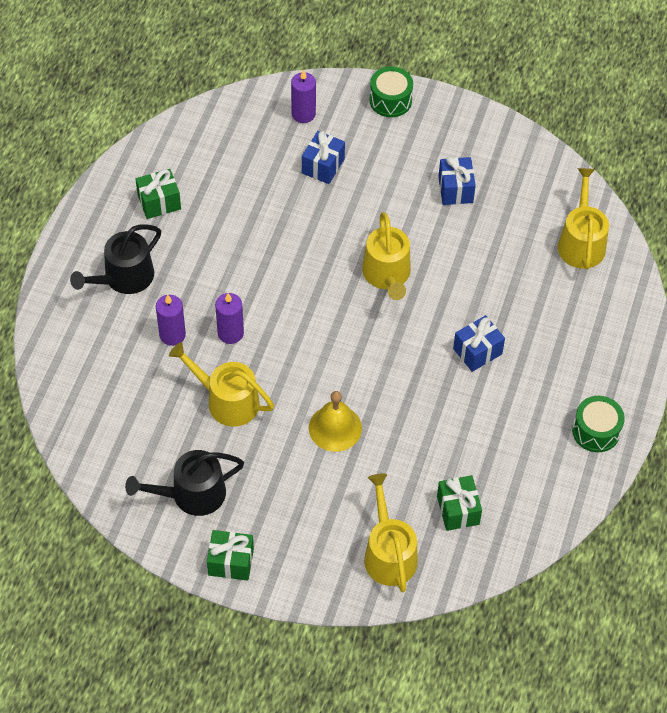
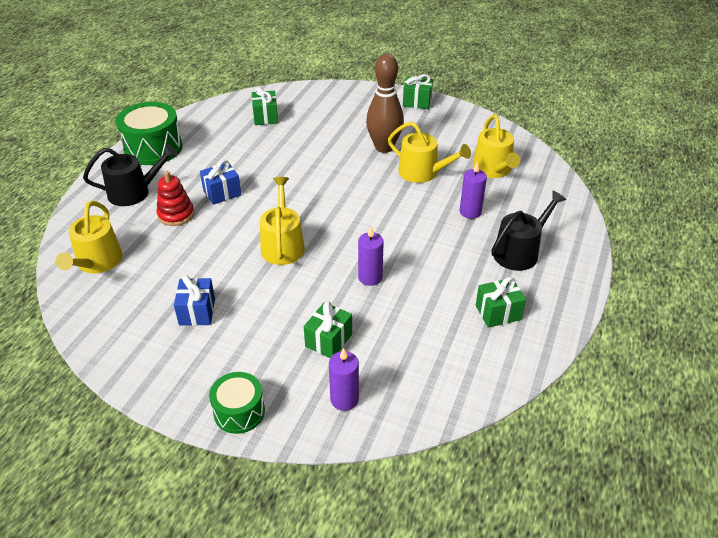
camera: 175 degrees left, 15 degrees down
black watering can [125,450,244,516] -> black watering can moved to [83,144,178,206]
purple candle [215,293,244,344] -> purple candle moved to [358,226,384,286]
blue gift [302,131,345,184] -> green gift [304,301,352,358]
yellow bell [309,391,362,452] -> none
yellow watering can [364,473,418,592] -> yellow watering can moved to [473,114,520,178]
green drum [572,396,625,452] -> green drum [116,102,183,165], size x1.64
none -> red stacking toy [156,171,194,226]
none -> brown bowling pin [366,54,404,153]

